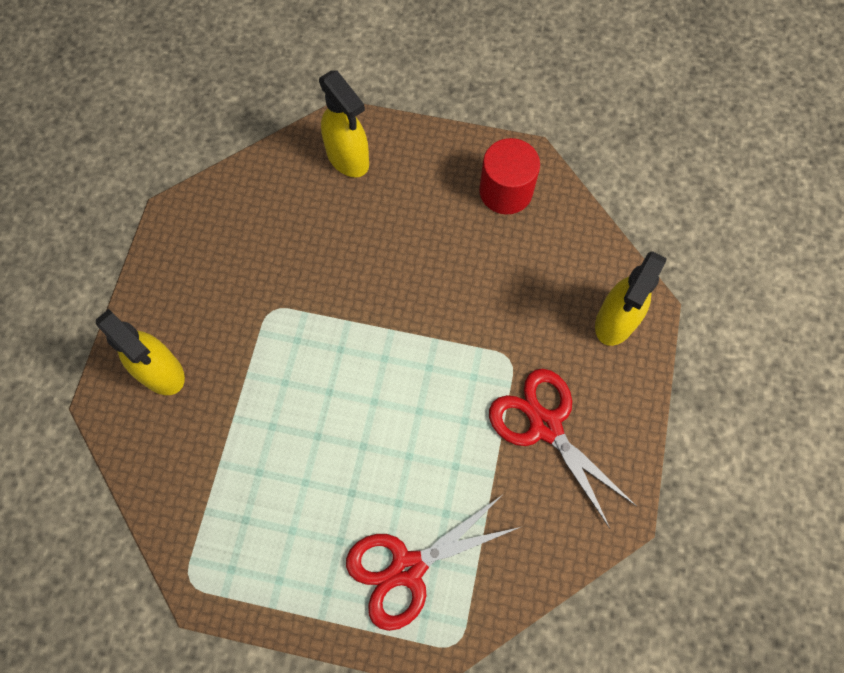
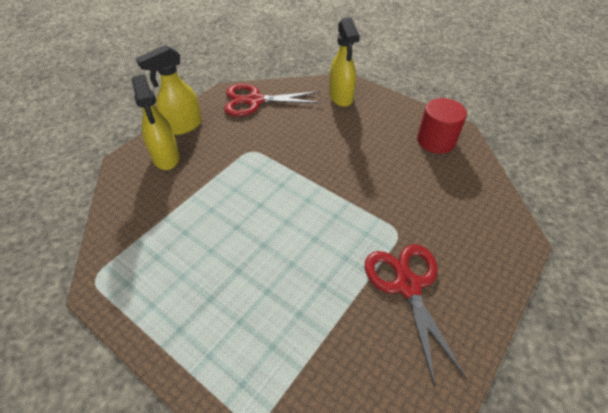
camera: 25 degrees right, 20 degrees down
red scissors [346,495,520,631] -> red scissors moved to [224,84,321,116]
yellow spray bottle [595,251,667,346] -> yellow spray bottle moved to [136,45,202,135]

